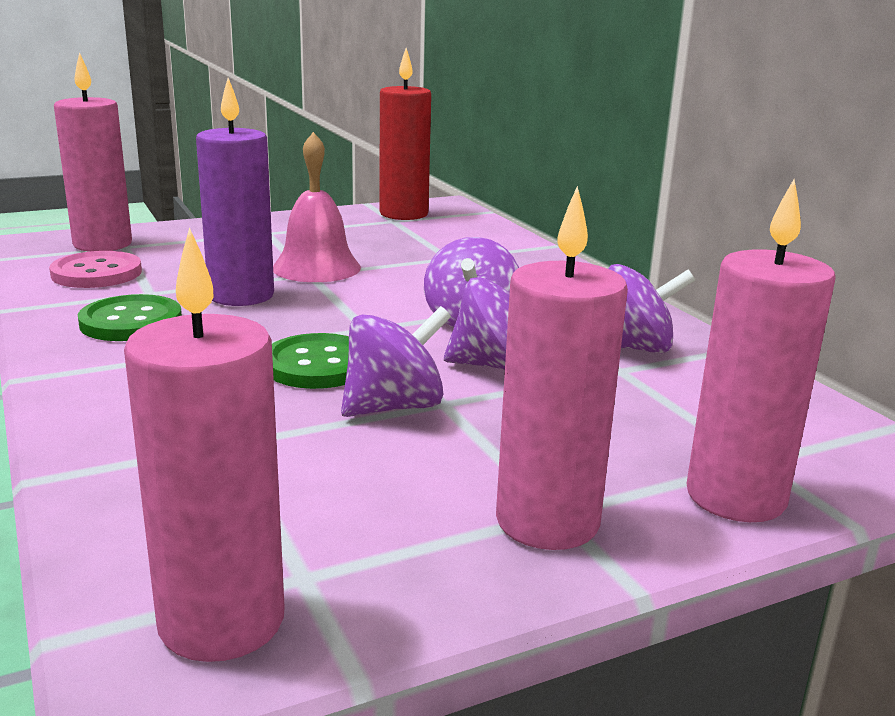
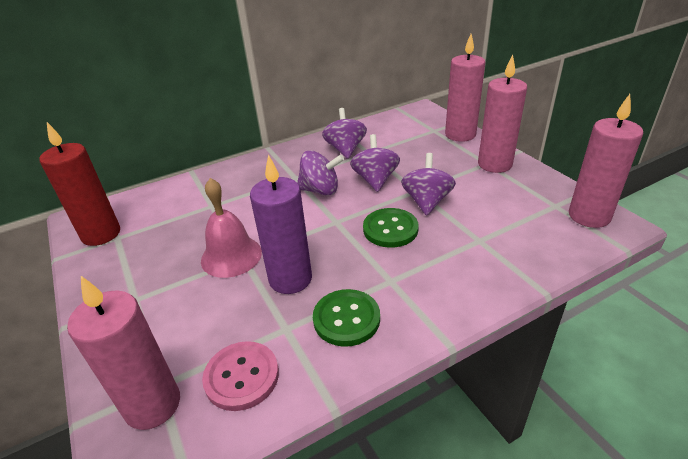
camera: 90 degrees left, 15 degrees up
purple spinning top [341,306,451,417] -> purple spinning top turned 45 degrees clockwise [401,153,456,216]

